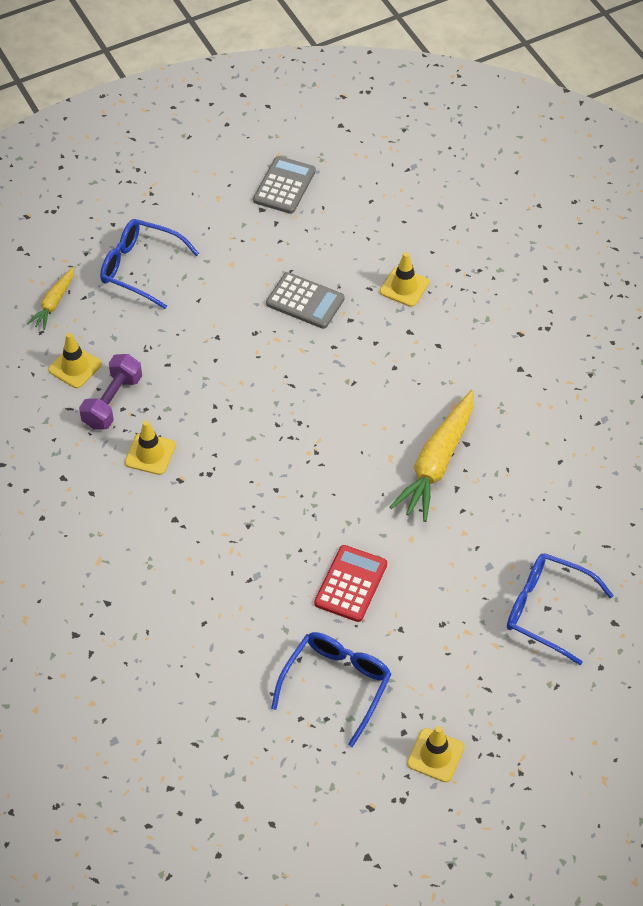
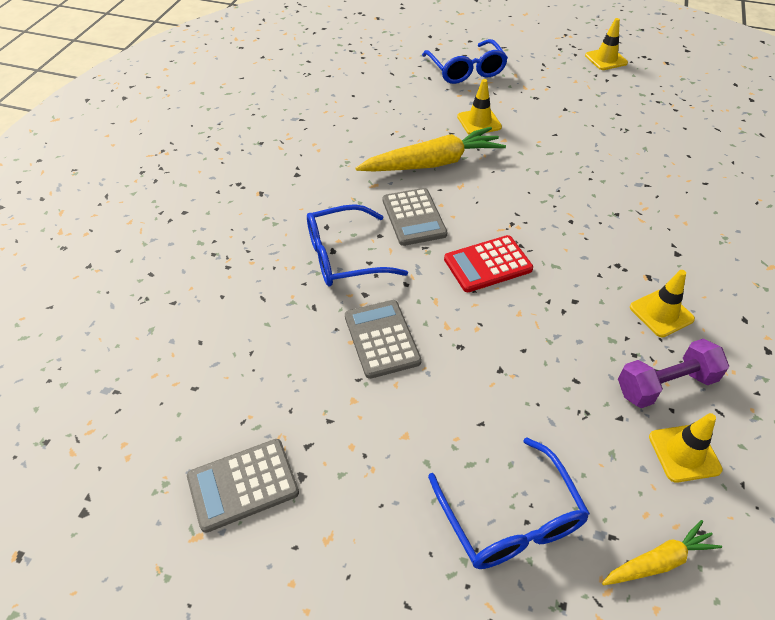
camera: 135 degrees left, 5 degrees down
blue glasses [271,632,392,747] -> blue glasses moved to [307,204,408,286]
red calculator [314,545,387,622] -> red calculator moved to [444,235,533,292]
yellow traffic cone [380,252,429,307] -> yellow traffic cone moved to [457,79,502,134]
none -> grey calculator [383,188,447,246]

